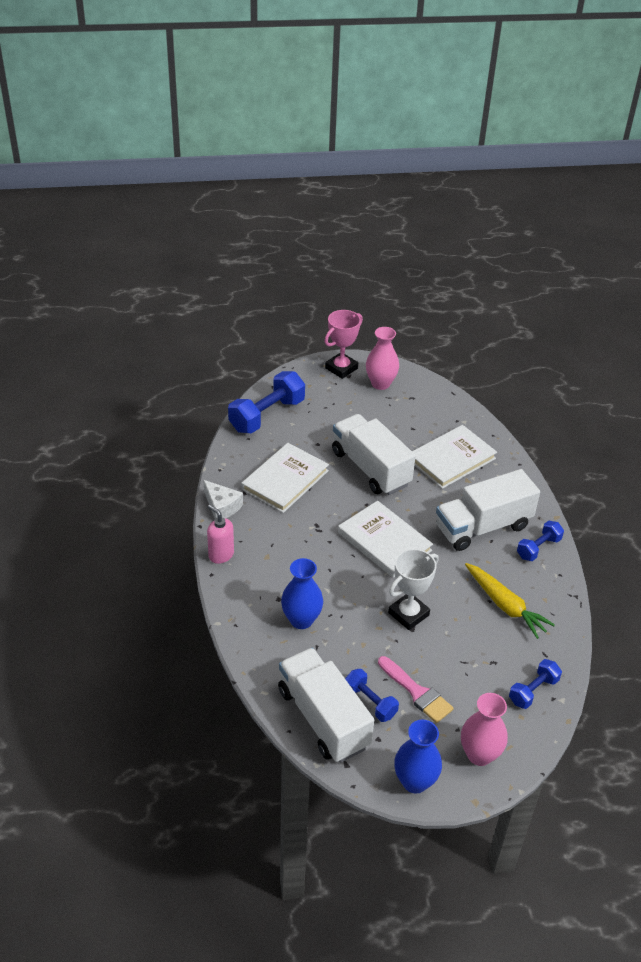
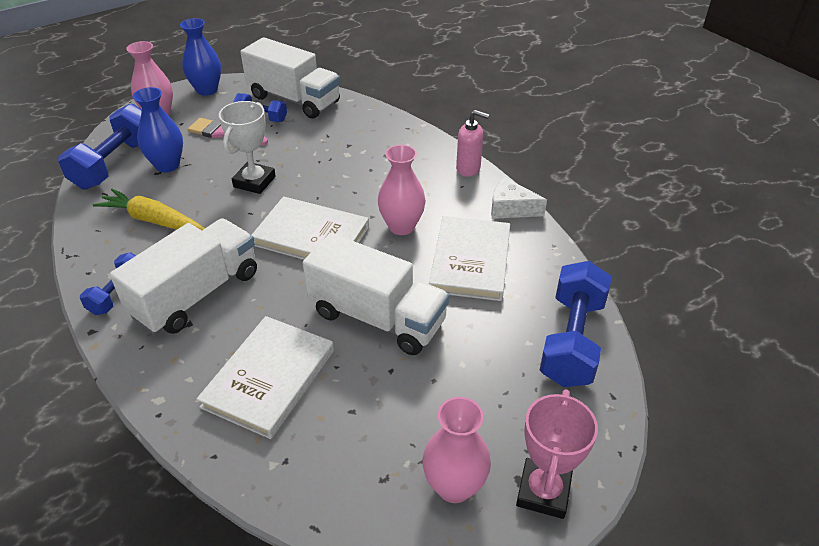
camera: 155 degrees right, 0 degrees up
blue vase [281,558,323,629] -> blue vase moved to [132,87,183,172]
blue dumbbell [509,659,562,709] -> blue dumbbell [58,103,142,190], size x1.79
none -> pink vase [378,145,426,235]

